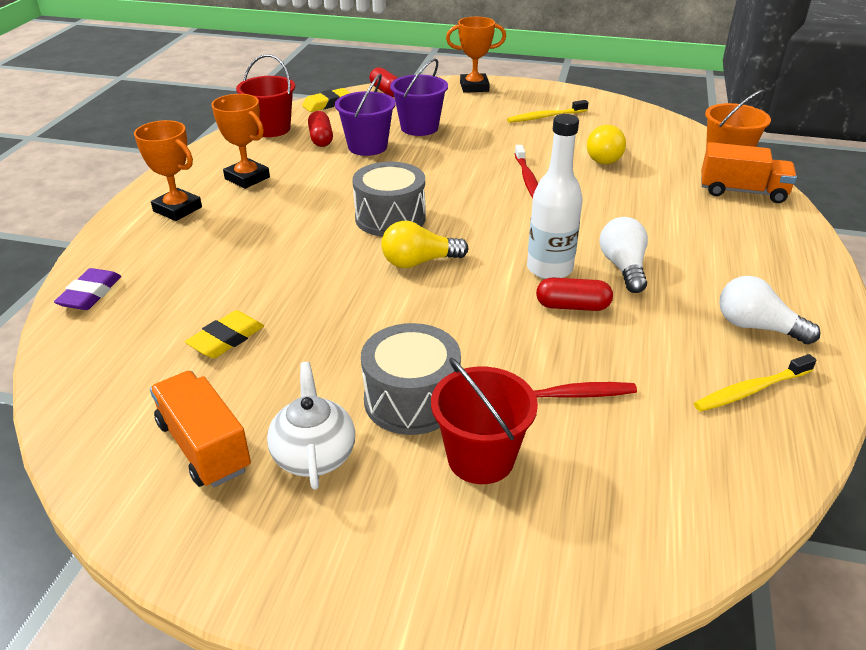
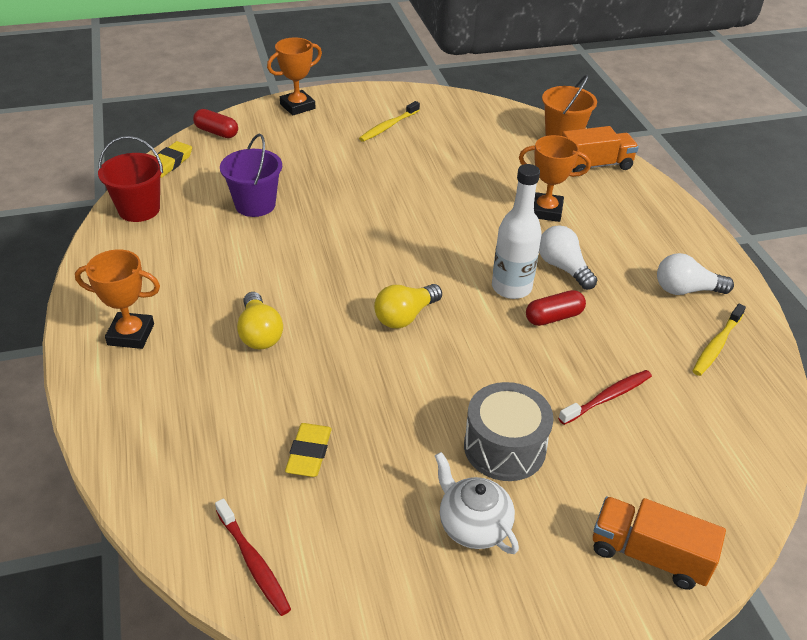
camera: 30 degrees left, 5 degrees up
purple eraser [54,268,121,310] -> none
orange truck [150,371,251,487] -> orange truck moved to [593,496,726,590]
orange trophy [211,94,270,189] -> orange trophy moved to [519,135,591,222]
red capsule [308,111,333,147] -> none
grey drum [352,162,426,237] -> none
purple bucket [390,58,448,136] -> none
red bucket [431,358,538,484] -> none
red toothbrush [515,145,538,198] -> red toothbrush moved to [215,498,291,616]
yellow light bulb [587,125,626,164] -> yellow light bulb moved to [237,292,283,350]

